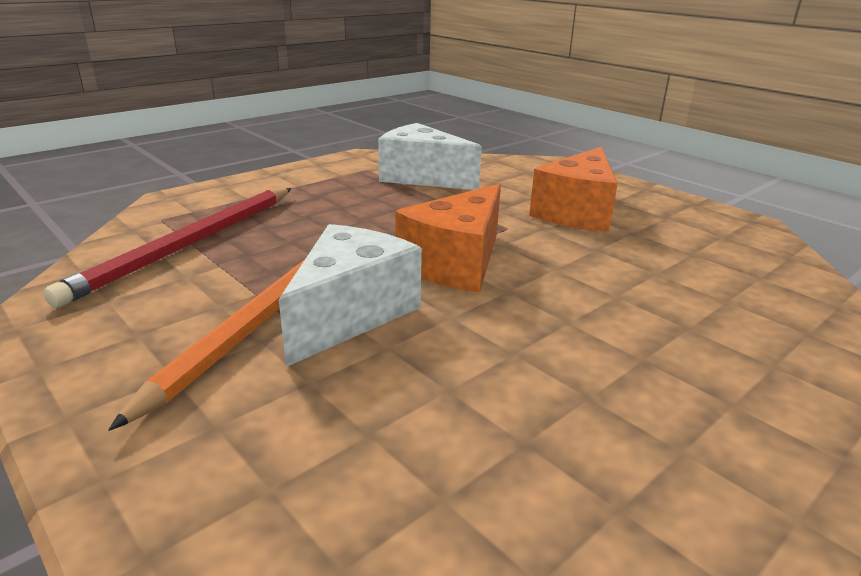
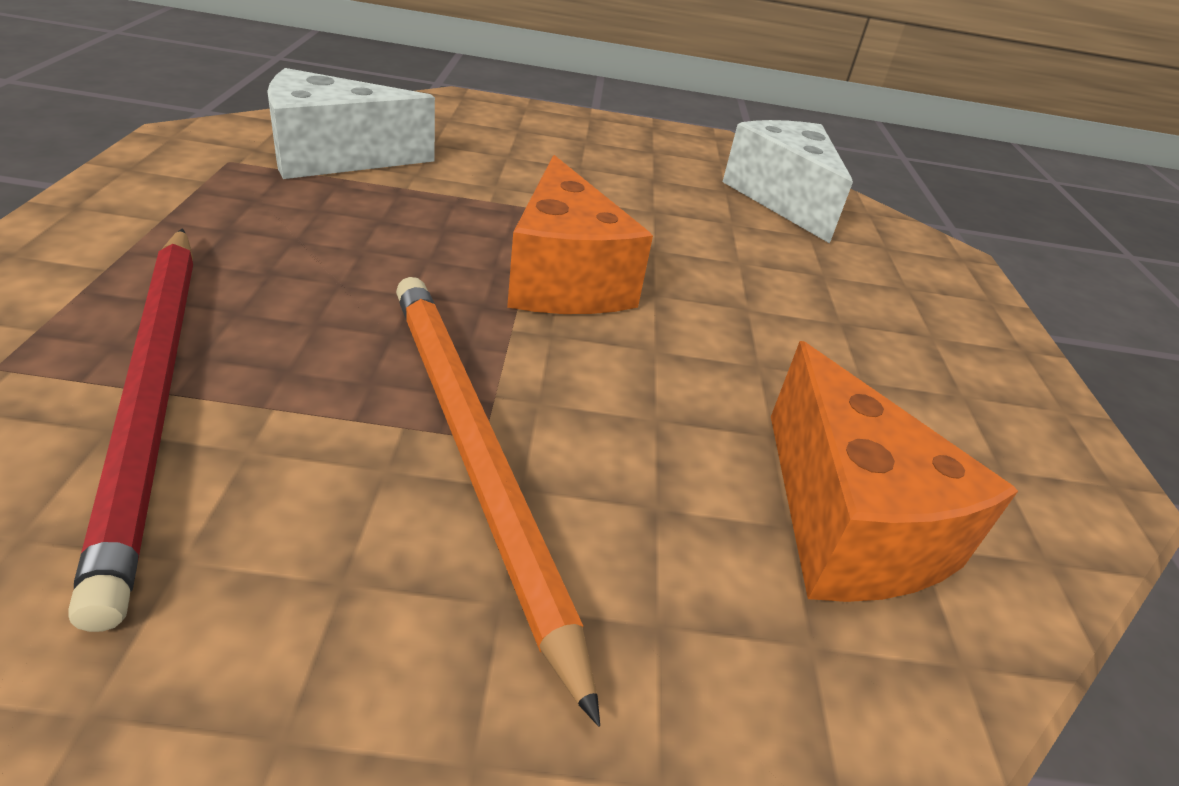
camera: 50 degrees left, 10 degrees up
white cheese [279,224,422,367] -> white cheese moved to [723,120,853,244]
orange cheese [529,147,618,232] -> orange cheese moved to [771,341,1018,602]

